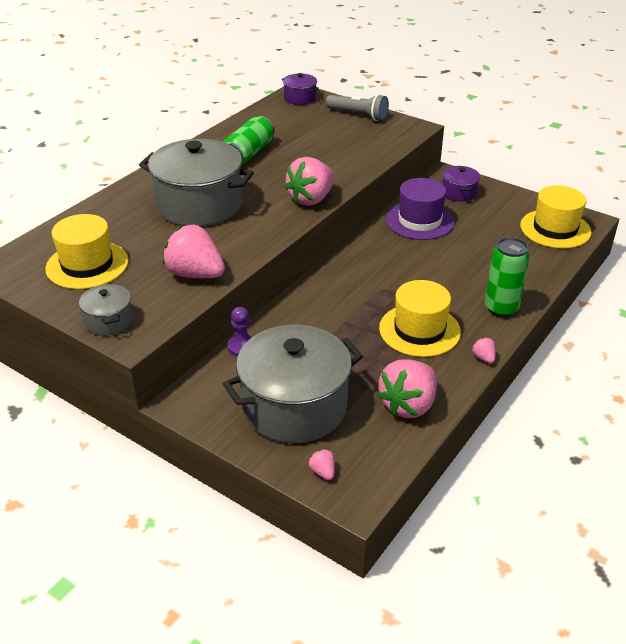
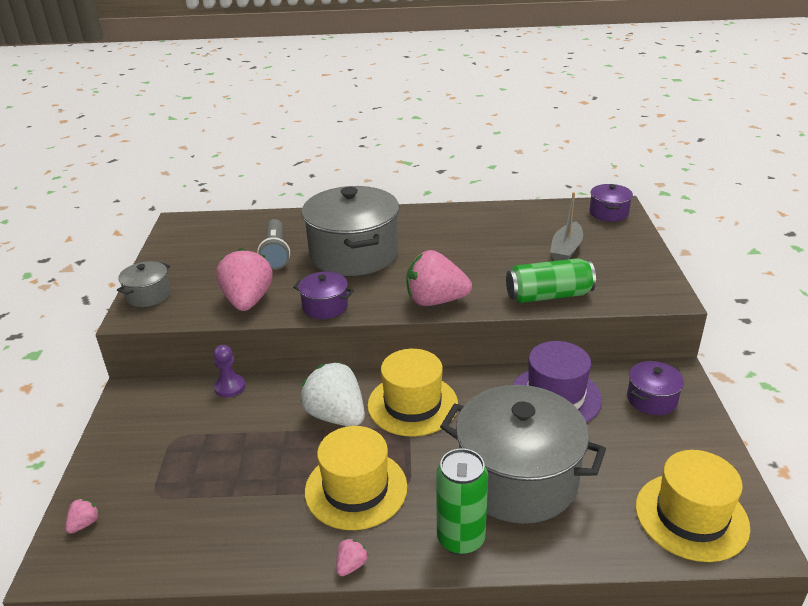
camera: 55 degrees right, 5 degrees down
yellow hat [45,214,129,289] -> yellow hat moved to [367,349,458,436]
green can [223,116,274,165] -> green can moved to [506,258,596,303]
grey pot [223,325,363,443] -> grey pot moved to [440,385,606,524]
grey flashlight [326,94,389,121] -> grey flashlight moved to [257,219,290,270]
pink strawberry [377,359,437,418] -> none
none -> purple pot [293,271,354,319]
none -> white strawberry [301,362,365,426]
none -> grey boat [550,192,583,261]

